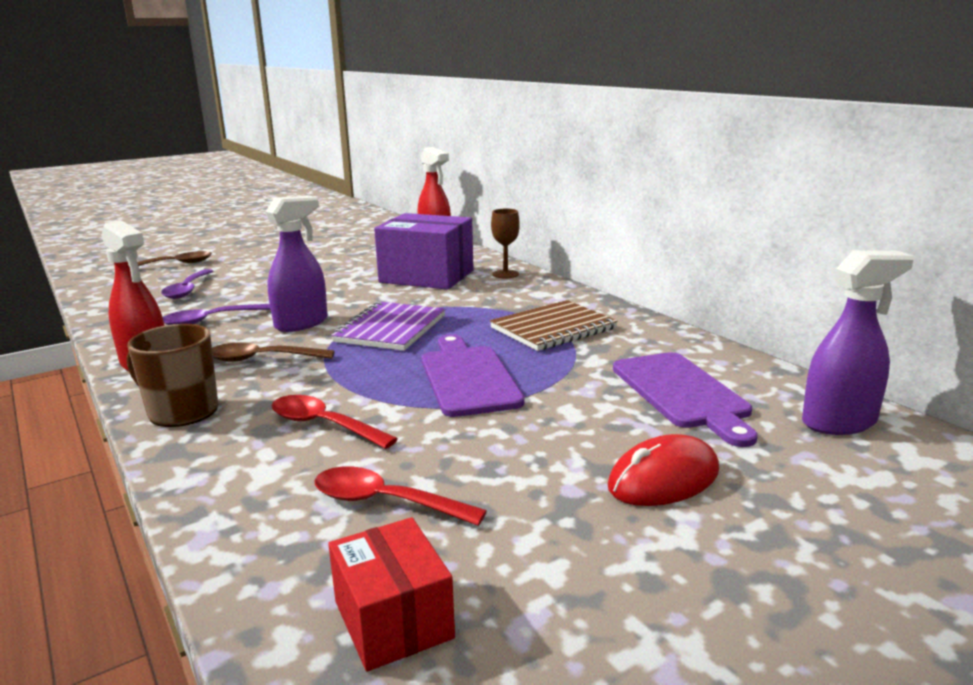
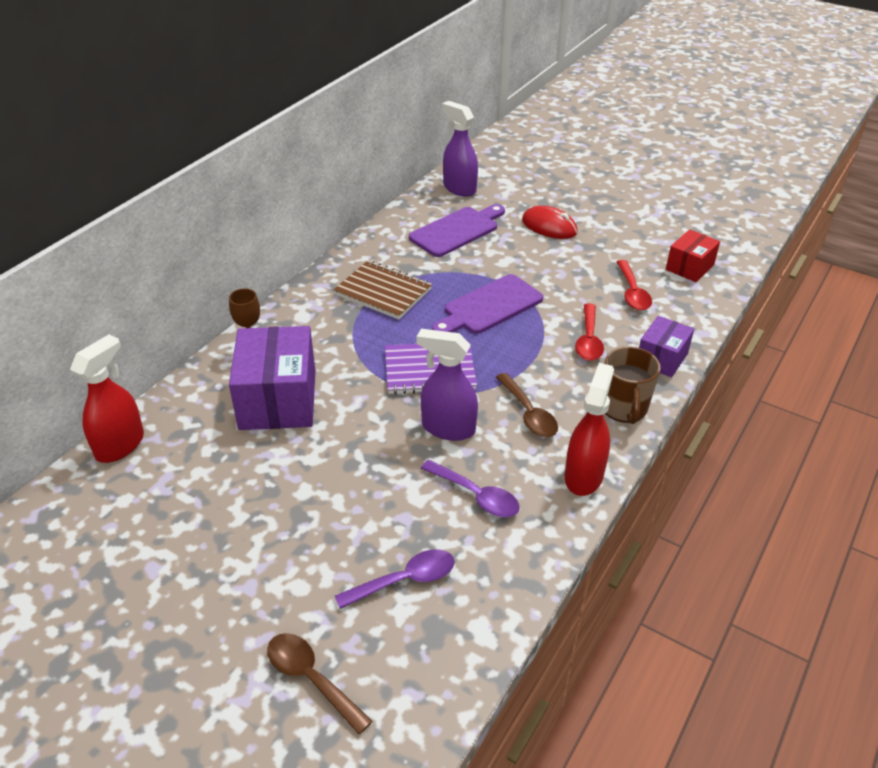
camera: 115 degrees left, 20 degrees up
none -> purple box [639,316,694,377]

